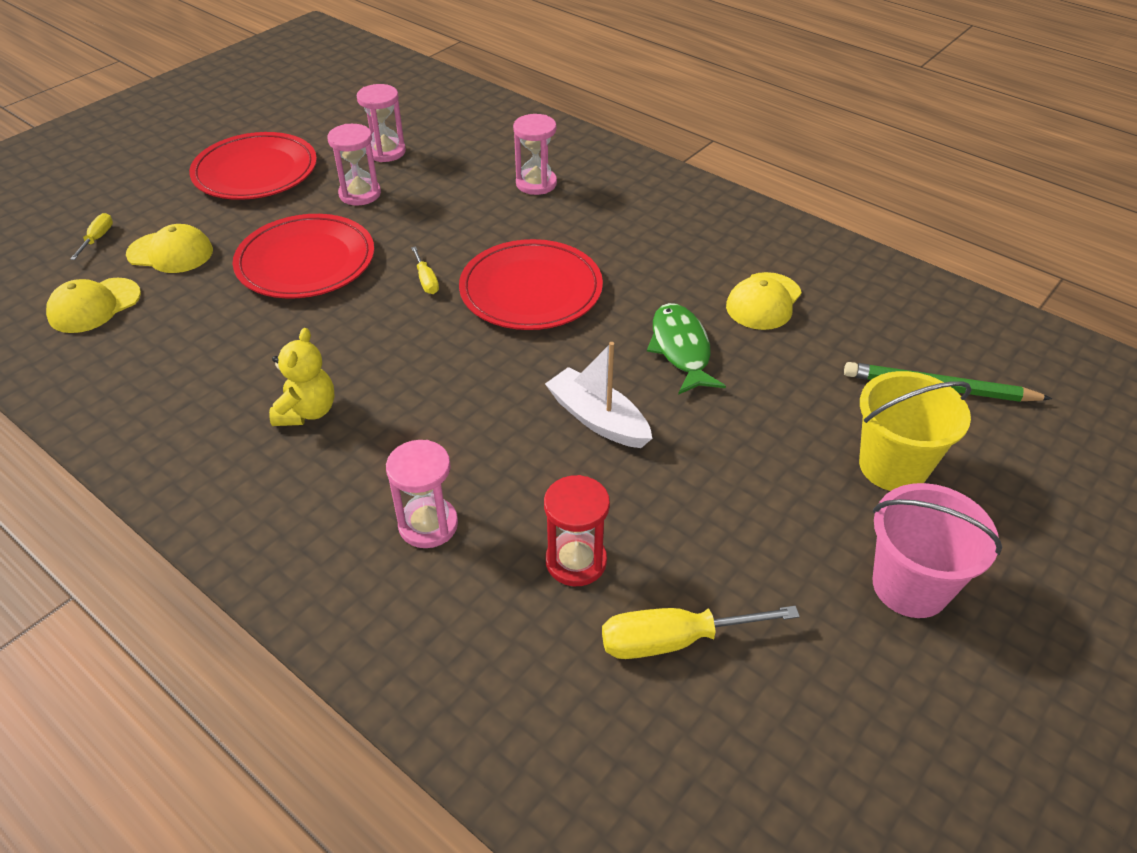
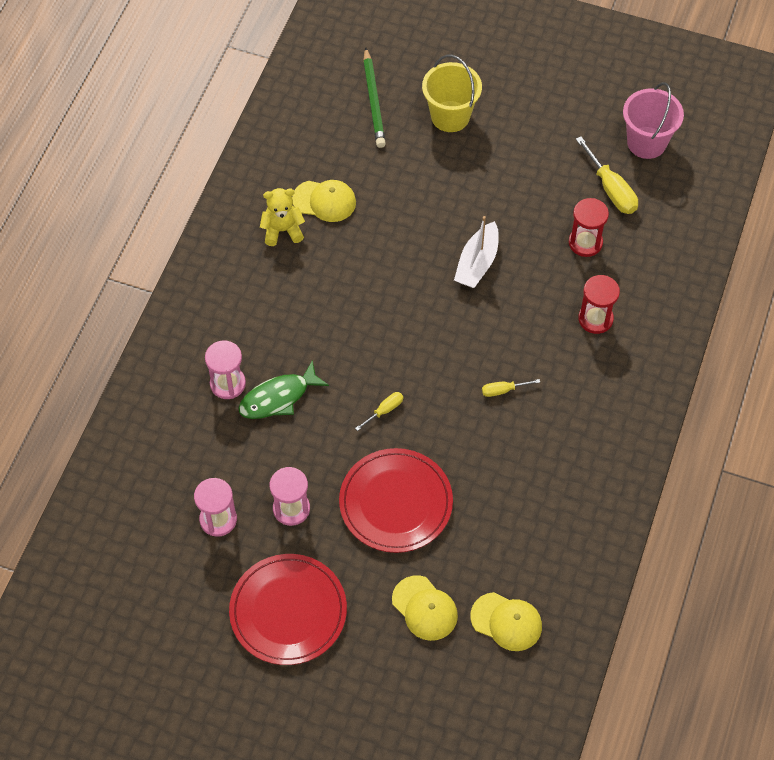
camera: 110 degrees left, 15 degrees up
yellow screwdriver [70,213,113,260] -> yellow screwdriver moved to [482,379,540,397]
yellow cap [126,224,213,273] -> yellow cap turned 150 degrees clockwise [392,575,458,641]
yellow teddy bear [269,328,335,426] -> yellow teddy bear moved to [260,188,305,246]
pink hourglass [386,440,458,548] -> red hourglass [578,275,620,334]
red plate [459,239,603,330] -> none
green fish [647,303,726,395] -> green fish moved to [238,360,329,419]
pink bucket [872,483,1002,618] -> pink bucket moved to [623,83,684,159]

